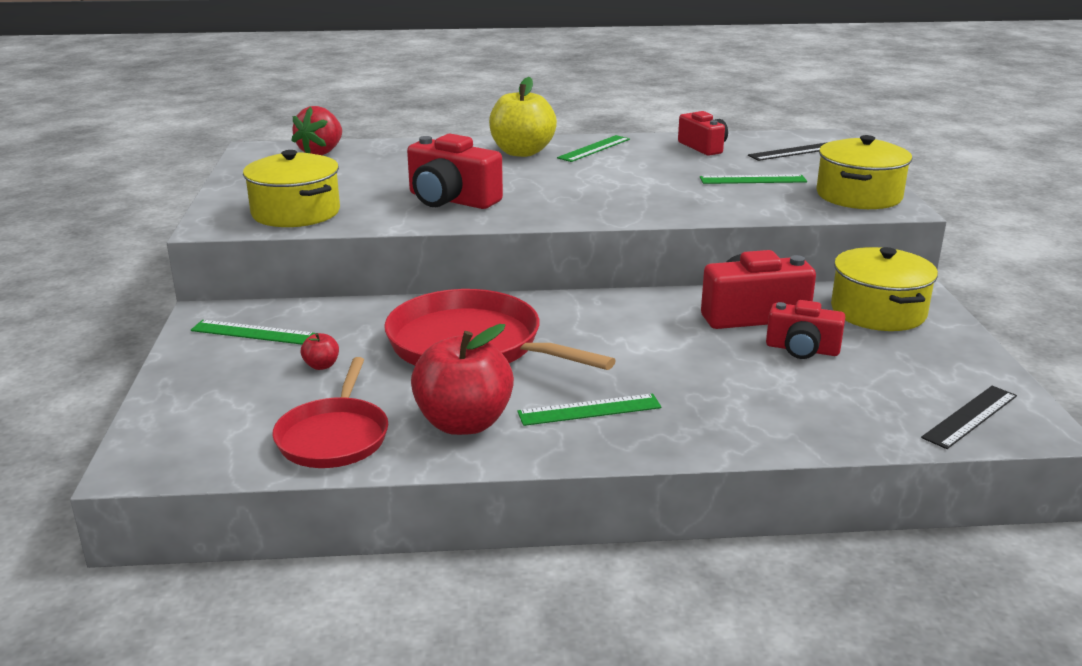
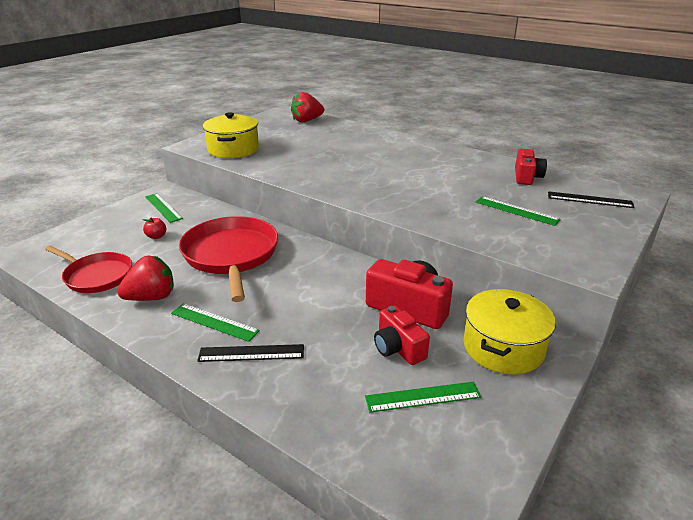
camera: 40 degrees right, 5 degrees up
red pan [272,357,388,468] -> red pan turned 105 degrees counterclockwise [45,246,132,293]
red camera [407,134,503,209] -> none
red apple [411,324,514,435] -> red strawberry [117,256,174,301]
yellow apple [489,77,557,157] -> none
green ruler [557,135,630,162] -> green ruler moved to [365,382,481,413]
yellow pot [816,135,912,209] -> none
black ruler [921,386,1017,449] -> black ruler moved to [197,344,304,362]

